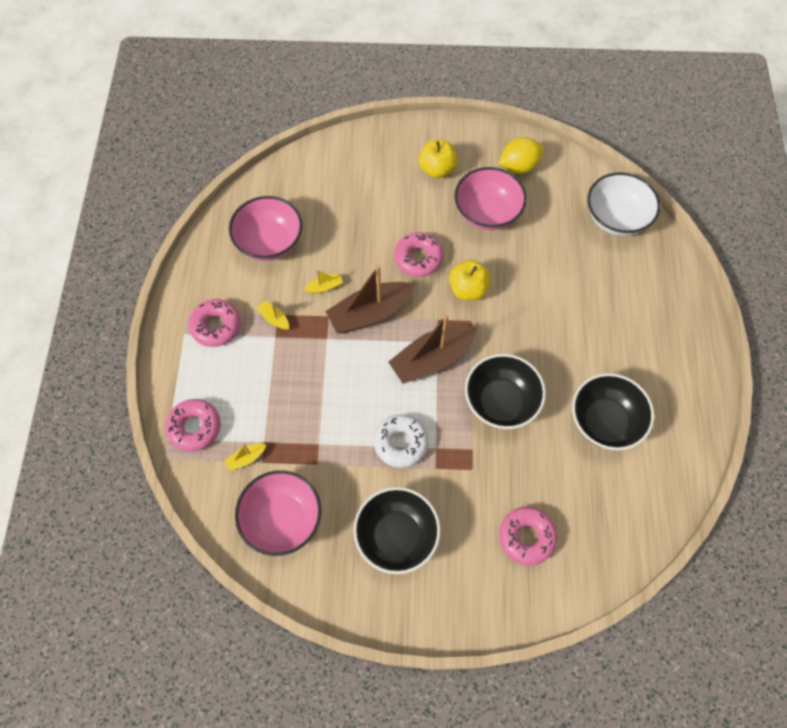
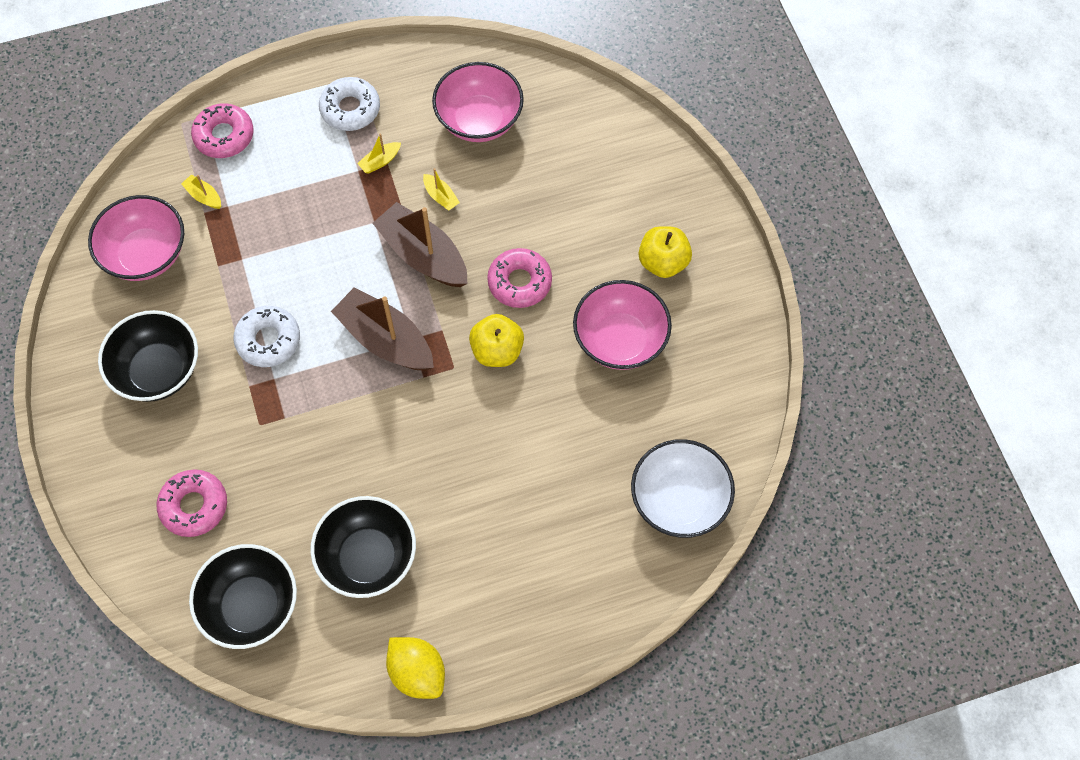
camera: 70 degrees right, 0 degrees up
pink donut [188,299,241,347] -> white donut [319,77,380,131]
yellow boat [257,301,289,330] -> yellow boat turned 150 degrees counterclockwise [357,133,401,174]
black bowl [465,354,546,429] -> black bowl moved to [189,544,297,649]
yellow lemon [498,137,544,174] -> yellow lemon moved to [386,637,445,699]

